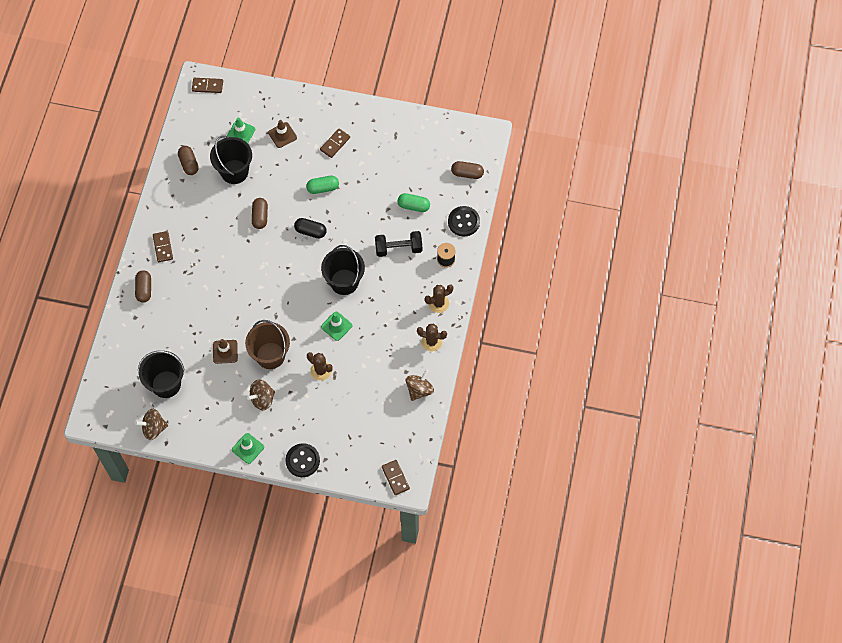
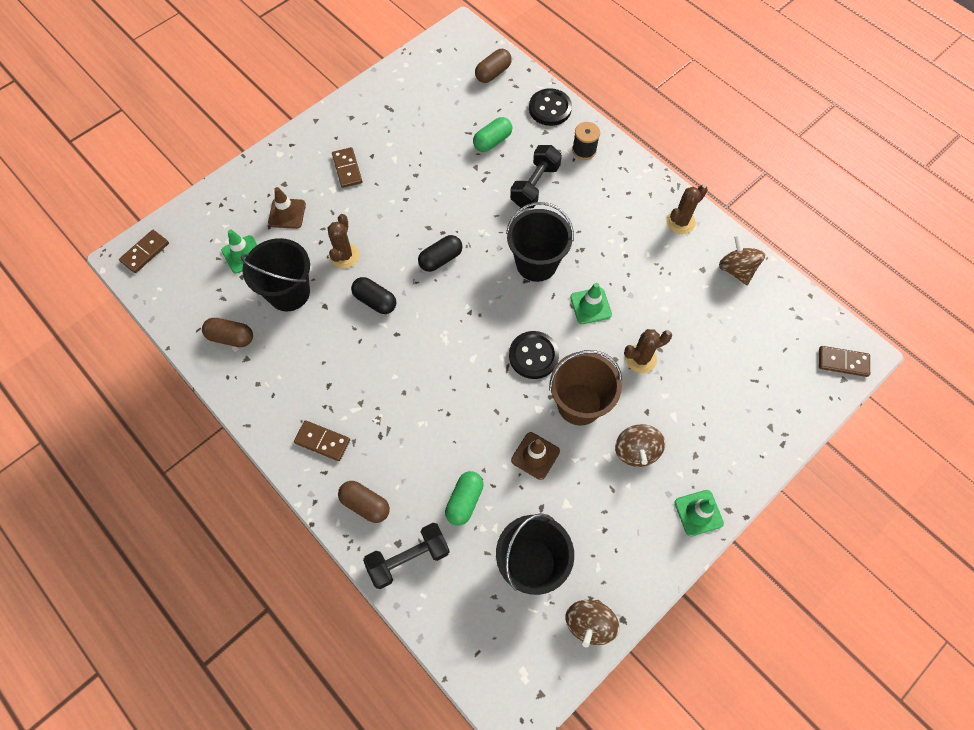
camera: 55 degrees left, 0 degrees up
brown capsule [252,198,268,229] -> black capsule [351,277,396,314]
black button [285,443,320,477] -> black button moved to [509,331,559,379]
green capsule [306,176,339,194] -> green capsule moved to [445,471,484,526]
brown cactus [425,285,454,313] -> brown cactus moved to [328,214,360,268]
none -> black dumbbell [363,523,450,589]

